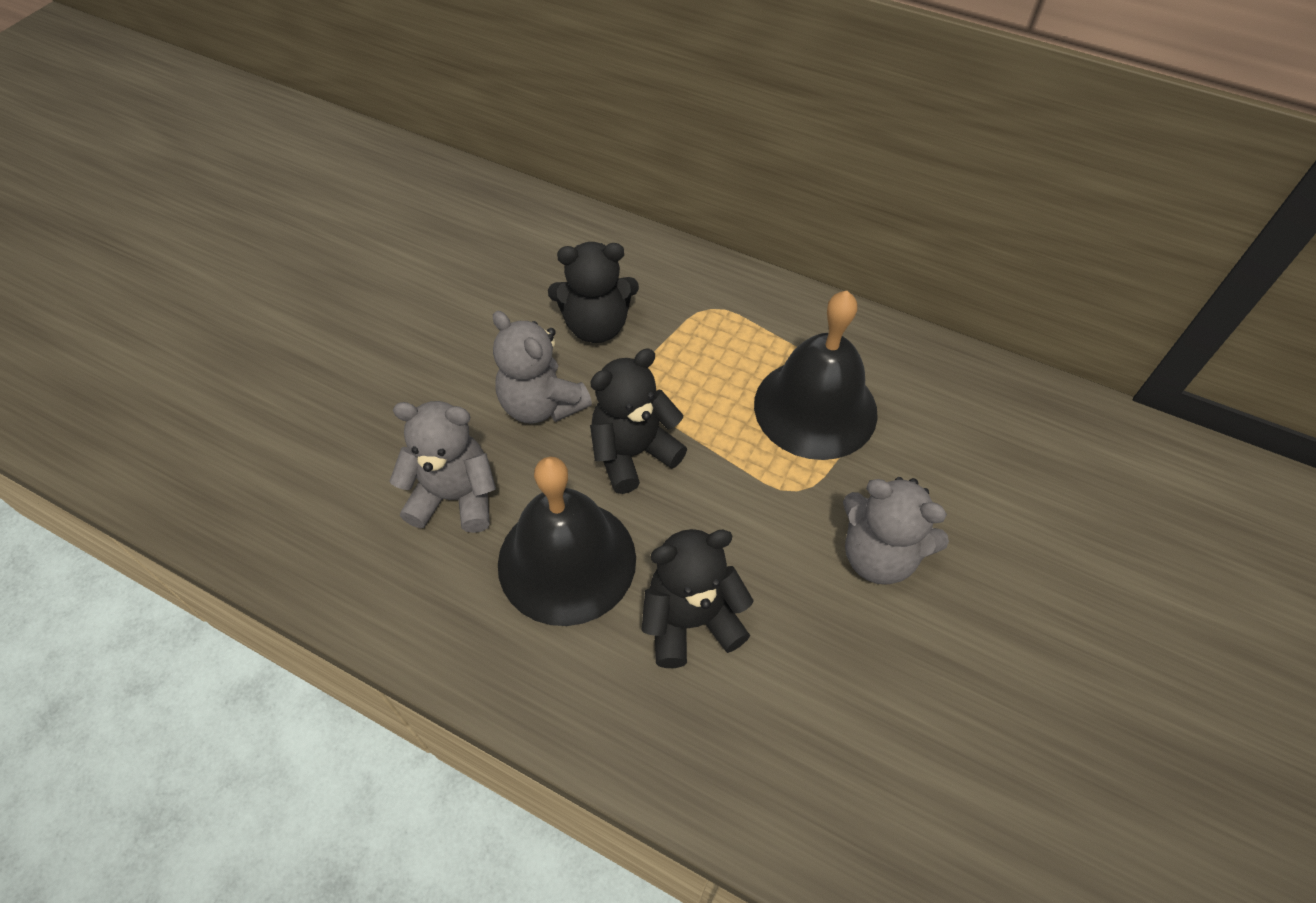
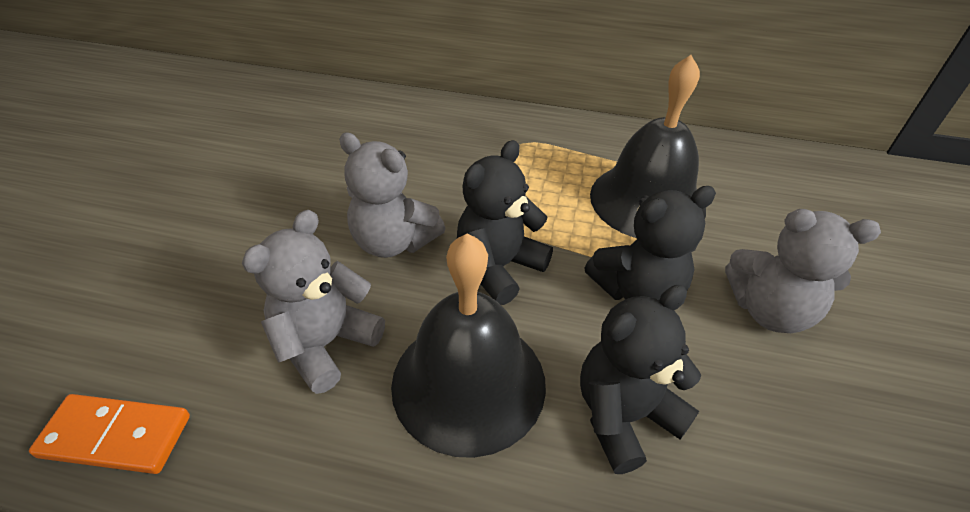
camera: 15 degrees left, 10 degrees down
grey teddy bear [389,401,496,533] -> grey teddy bear turned 45 degrees counterclockwise [242,210,385,394]
black teddy bear [548,242,639,343] -> black teddy bear moved to [584,186,716,300]
none -> orange domino [29,394,190,474]

